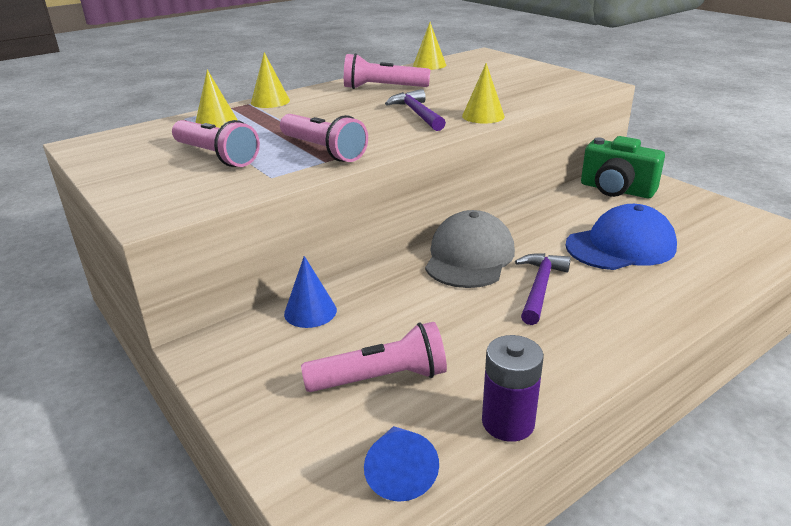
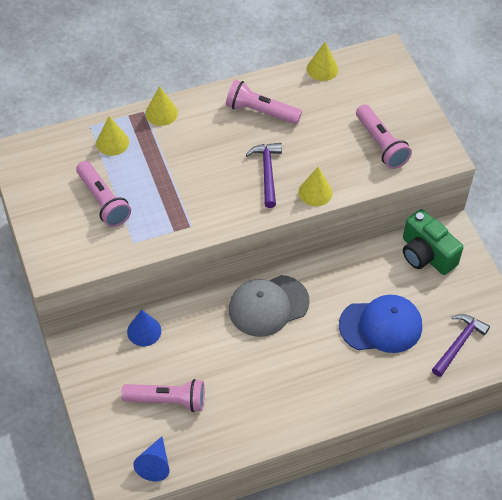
camera: 15 degrees right, 25 degrees up
pink flashlight [280,114,368,162] -> pink flashlight moved to [356,104,412,169]
grey cap [425,210,515,288] -> grey cap turned 150 degrees counterclockwise [229,275,310,337]
purple battery [482,335,544,442] -> none
purple hammer [515,253,571,325] -> purple hammer moved to [432,314,490,377]

